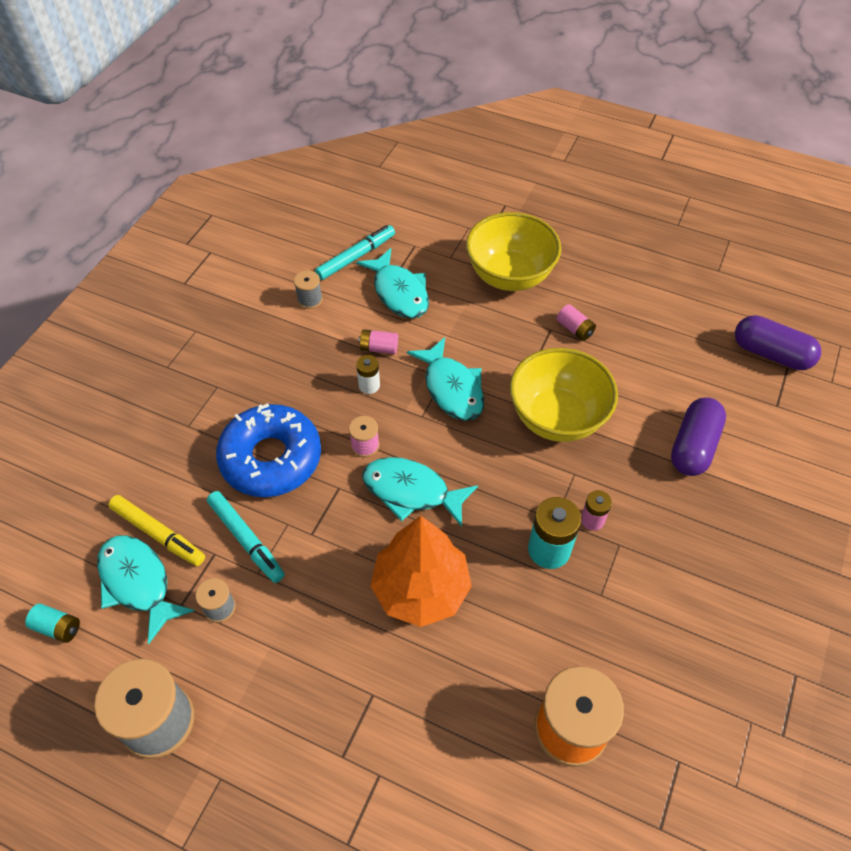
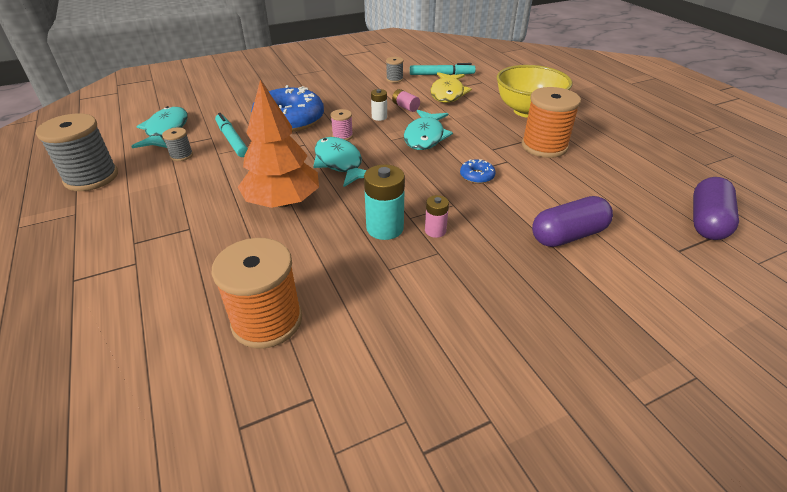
camera: 40 degrees right, 15 degrees down
turquoise battery [25,603,80,643] -> none
yellow marker [108,495,205,566] -> none
turquoise marker [207,491,285,583] -> turquoise marker turned 150 degrees clockwise [215,113,248,157]
turquoise fish [356,248,429,319] -> yellow fish [430,72,472,103]
yellow bowl [510,348,618,442] -> blue donut [460,159,496,184]
pink battery [556,304,596,341] -> orange spool [522,87,581,158]
purple capsule [735,315,821,370] -> purple capsule turned 45 degrees clockwise [693,177,739,240]

